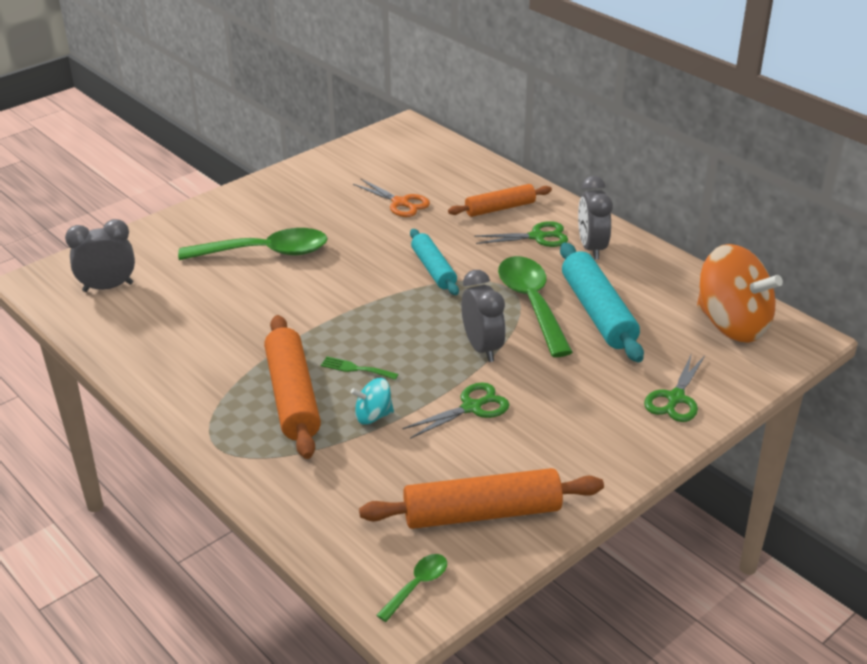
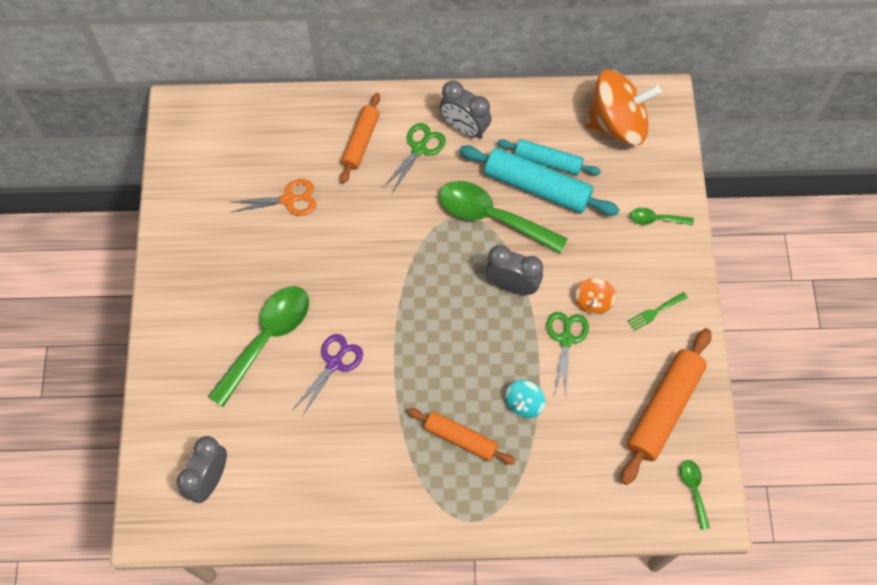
camera: 50 degrees left, 30 degrees up
orange rolling pin [264,315,321,459] -> orange rolling pin [408,408,516,464], size x0.63
green fork [321,357,398,380] -> green fork moved to [628,292,688,331]
turquoise rolling pin [410,229,459,295] -> turquoise rolling pin moved to [497,139,601,175]
green scissors [644,353,705,422] -> green spoon [630,208,694,225]
none -> purple scissors [292,334,363,416]
none -> orange spinning top [575,278,616,314]

